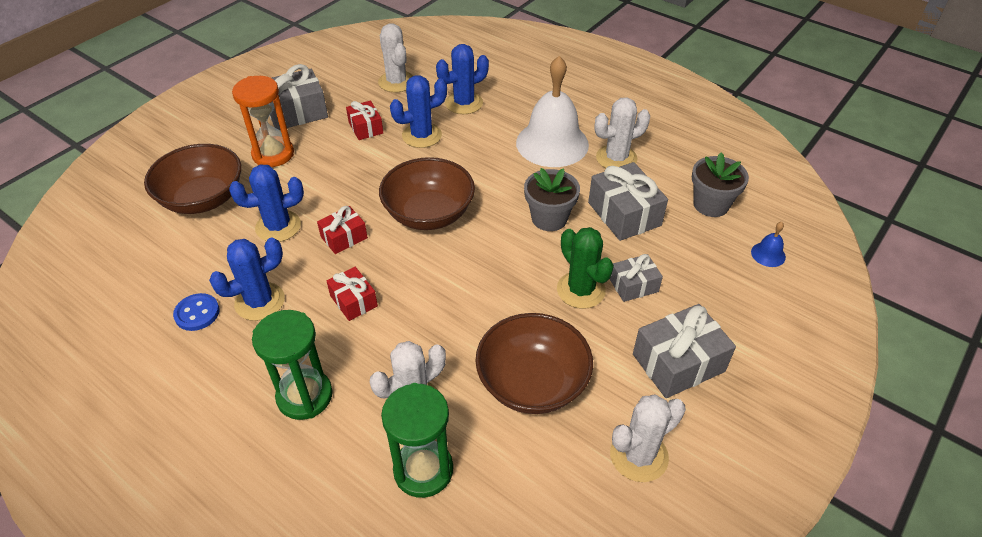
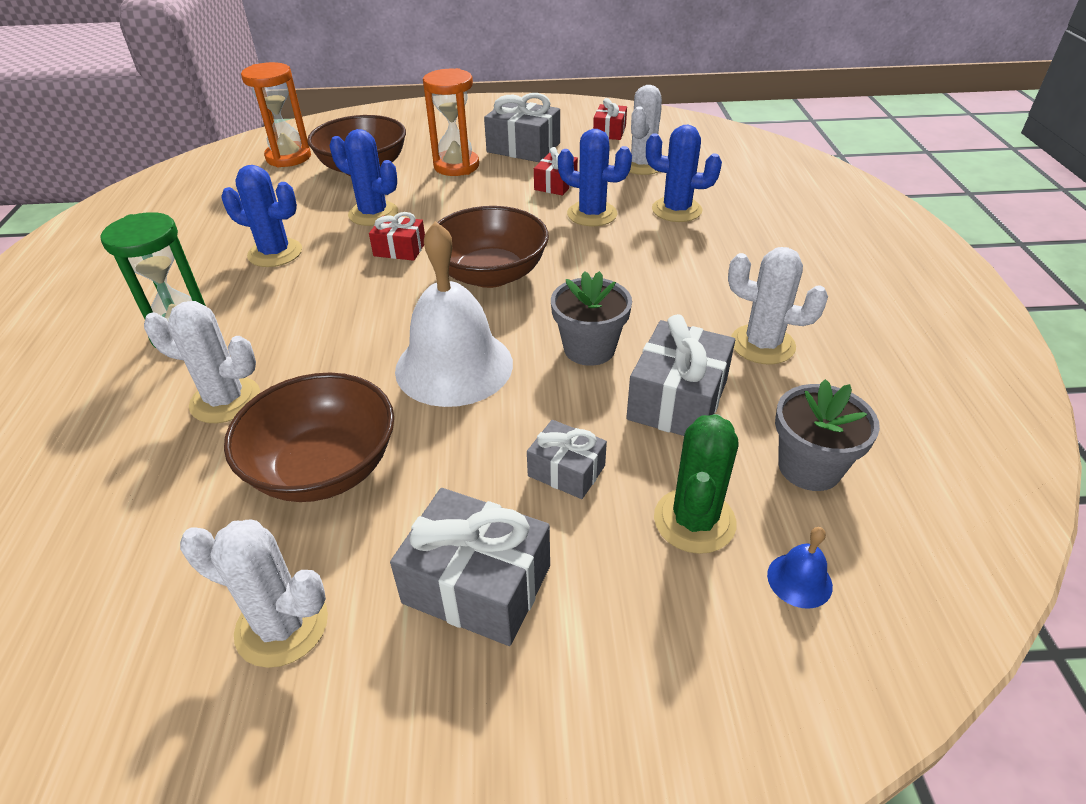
camera: 50 degrees right, 5 degrees down
blue button [173,293,220,331] -> none
red gift [327,267,378,321] -> red gift moved to [593,98,627,140]
green hourglass [381,383,453,498] -> none
white bell [516,56,589,167] -> white bell moved to [395,221,513,407]
green cactus [557,227,614,309] -> green cactus moved to [654,414,739,554]
none -> orange hourglass [241,62,311,167]

